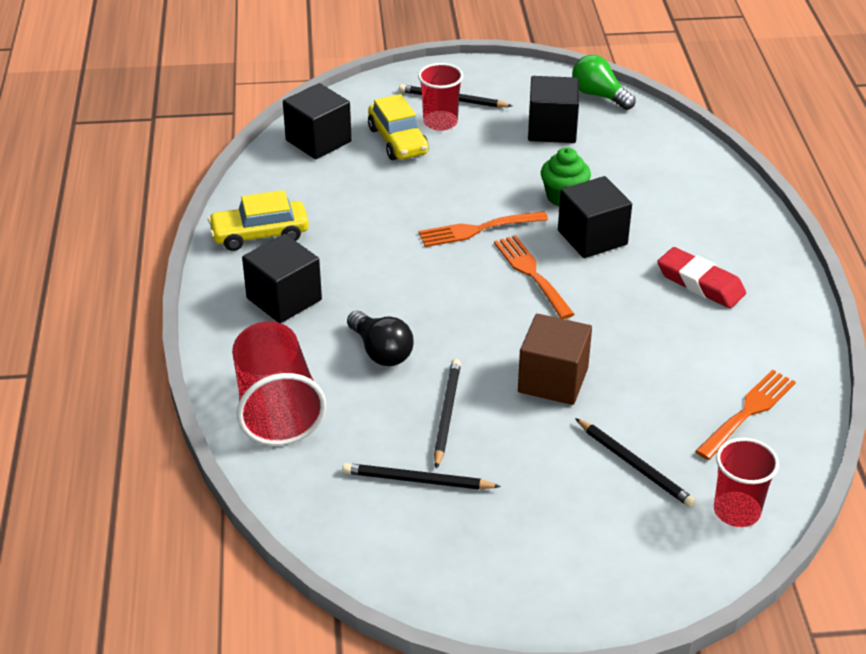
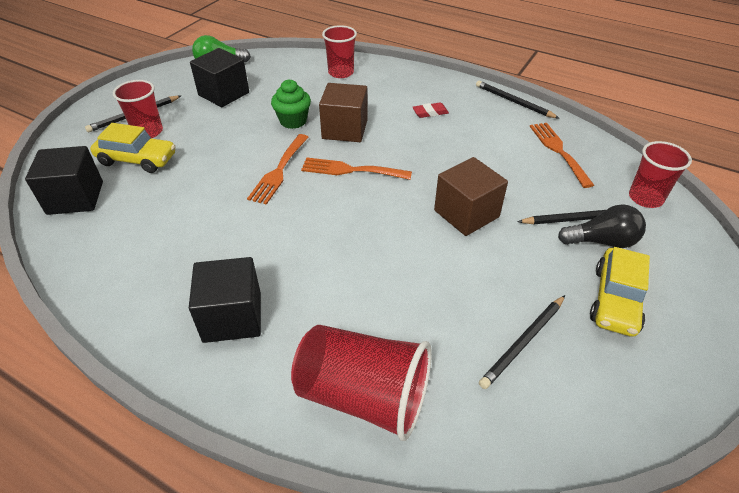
camera: 55 degrees left, 5 degrees up
yellow car [208,190,309,251] -> yellow car moved to [590,247,650,337]
black light bulb [347,311,414,366] -> black light bulb moved to [558,204,646,248]
black pencil [434,359,461,469] -> black pencil moved to [476,81,560,119]
black cube [558,176,632,258] -> brown cube [319,83,368,142]
red eraser [657,247,746,308] -> red eraser [412,103,449,118], size x0.56
none -> red cup [322,25,357,78]

